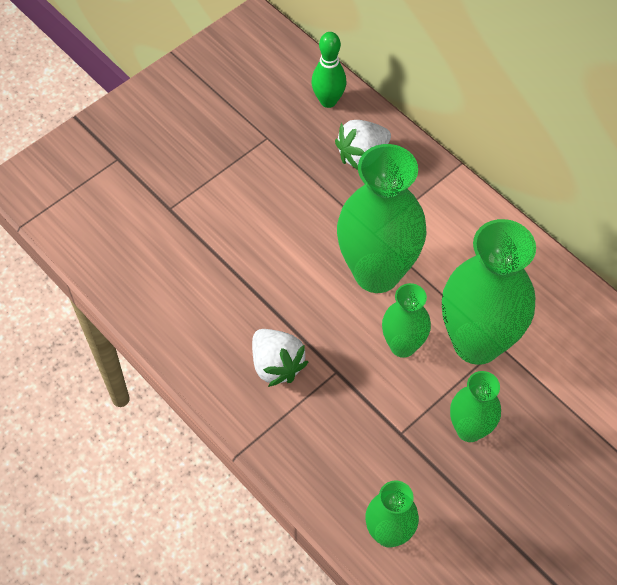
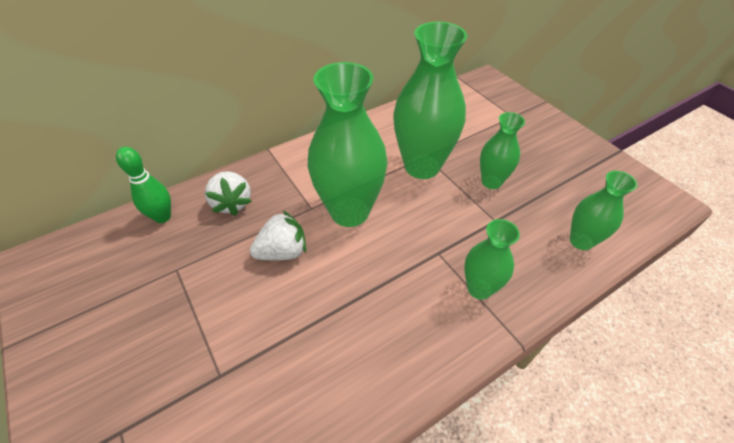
camera: 80 degrees left, 10 degrees down
white strawberry [252,329,308,387] -> white strawberry moved to [250,211,306,261]
green vase [382,283,431,358] -> green vase moved to [464,219,520,300]

